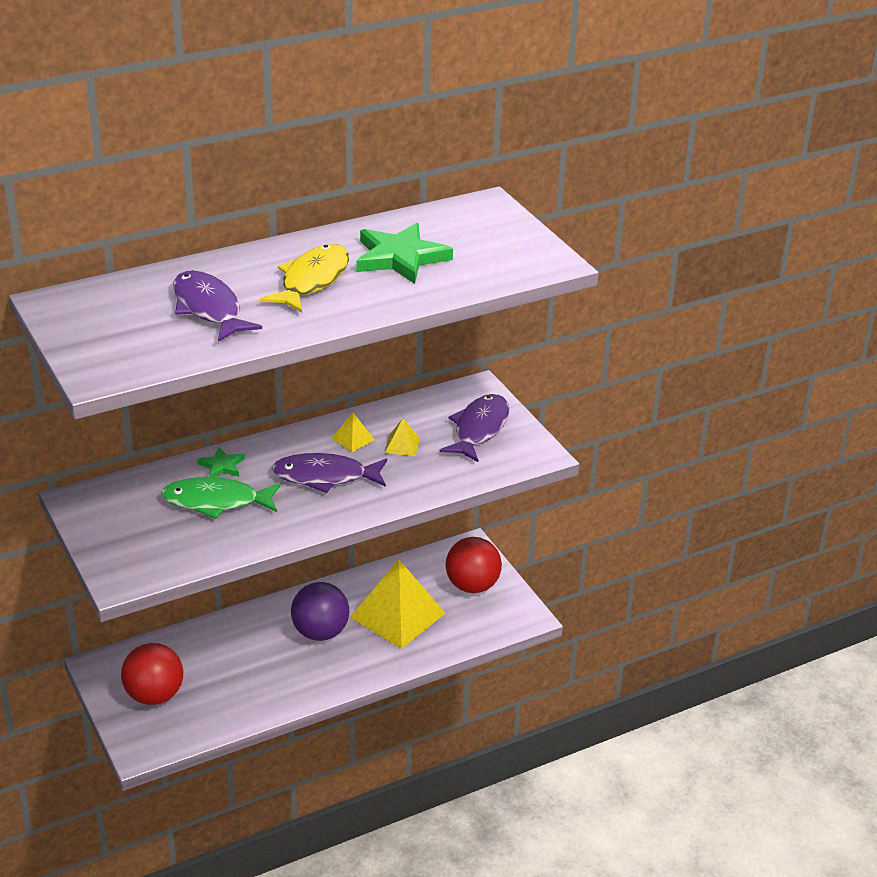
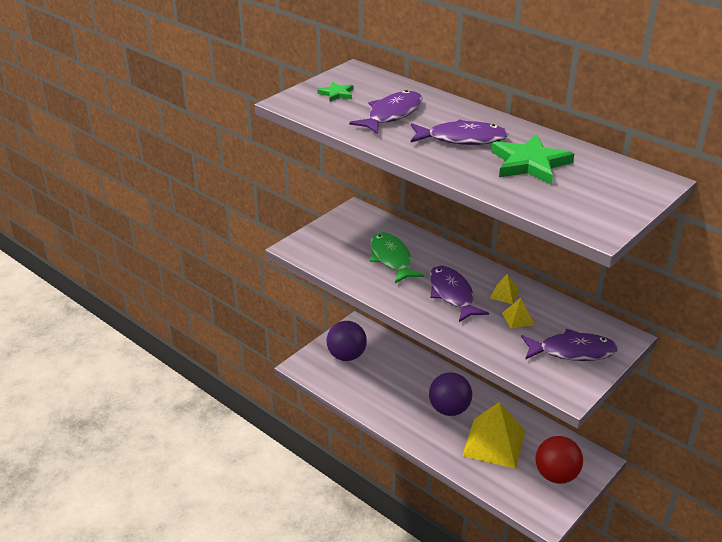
camera: 70 degrees right, 0 degrees up
red ball [121,643,183,705] -> purple ball [326,321,367,361]
green star [197,447,245,477] -> green star moved to [317,81,353,102]
yellow fish [260,244,349,313] -> purple fish [411,119,508,145]

